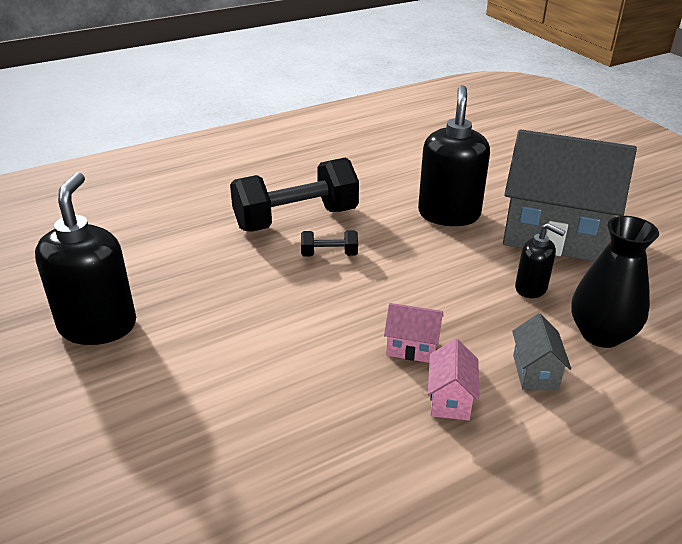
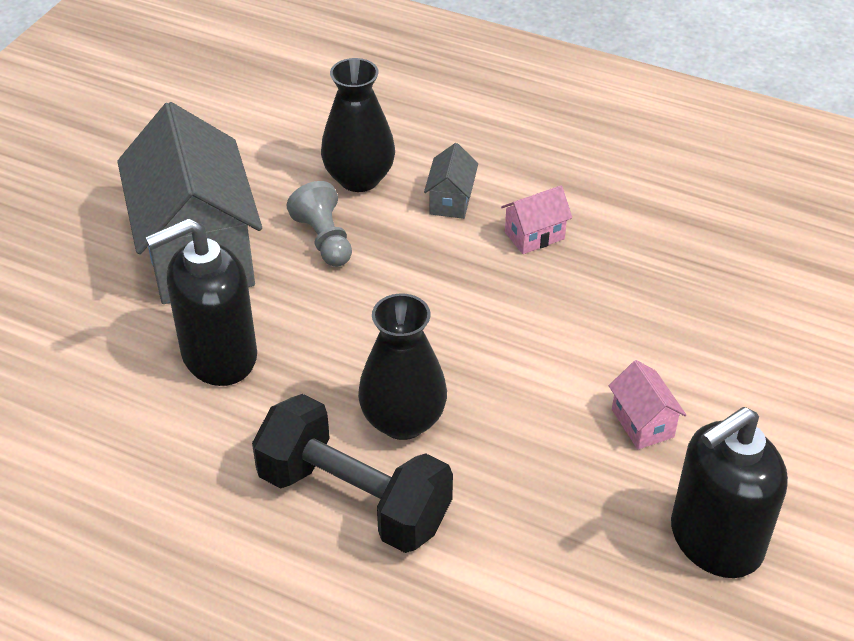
camera: 125 degrees left, 10 degrees up
black dumbbell [301,230,358,256] -> black vase [358,293,447,440]
pink house [384,303,444,363] -> pink house moved to [609,360,686,449]
grey house [512,313,571,390] -> grey house turned 45 degrees counterclockwise [424,143,478,219]
black soap dispenser [515,223,566,298] -> grey pawn [287,181,352,267]

